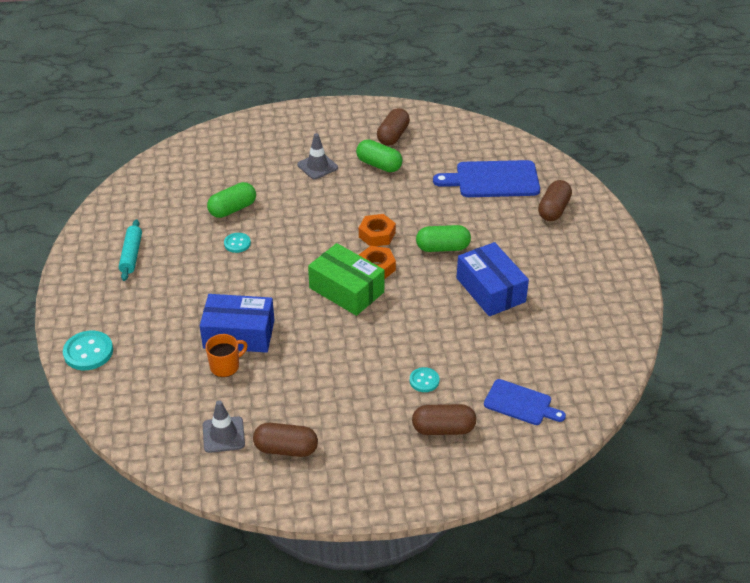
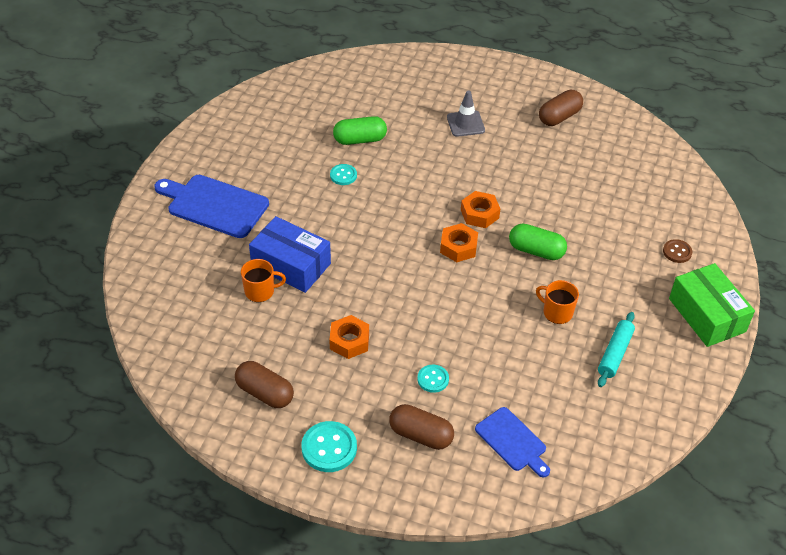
camera: 25 degrees right, 5 degrees up
turquoise button [63,330,113,370] -> turquoise button moved to [301,421,357,472]
turquoise rolling pin [119,219,142,281] -> turquoise rolling pin moved to [598,312,635,387]
grey traffic cone [203,400,245,453] -> none
green box [308,243,385,316] -> green box moved to [669,263,755,347]
green capsule [356,139,403,172] -> none
blue cutting board [433,160,540,197] -> blue cutting board moved to [154,175,269,238]
blue box [457,242,529,316] -> orange mug [536,280,579,324]
brown capsule [538,180,572,221] -> brown button [663,239,692,263]
none -> orange nut [329,315,369,359]

